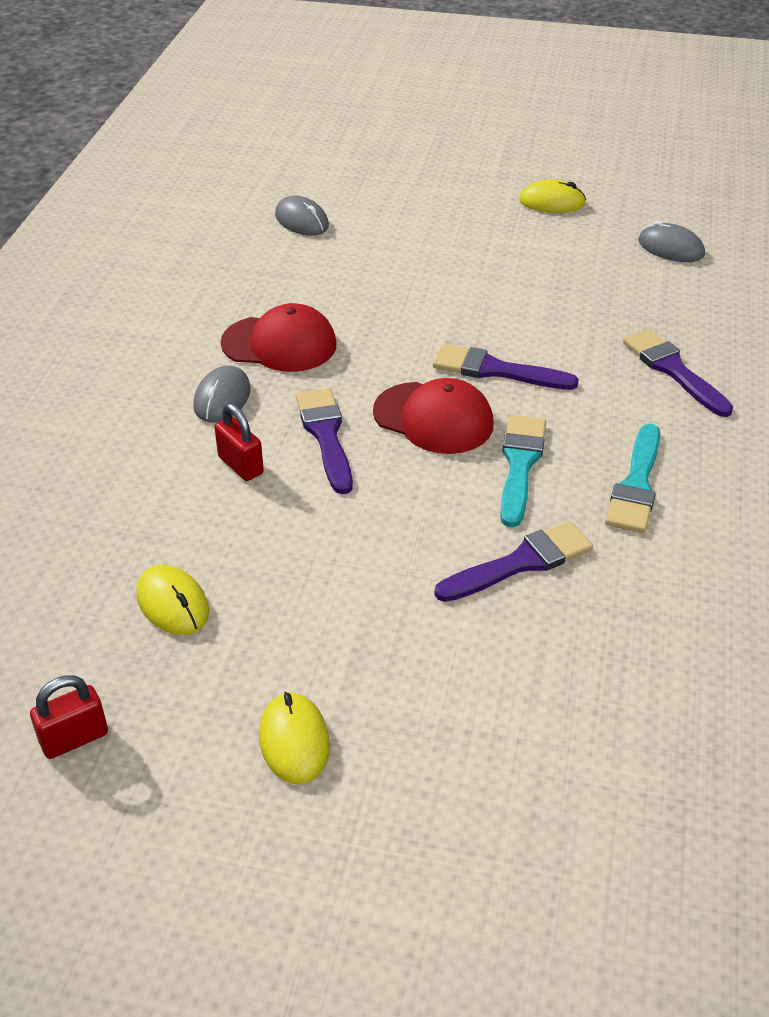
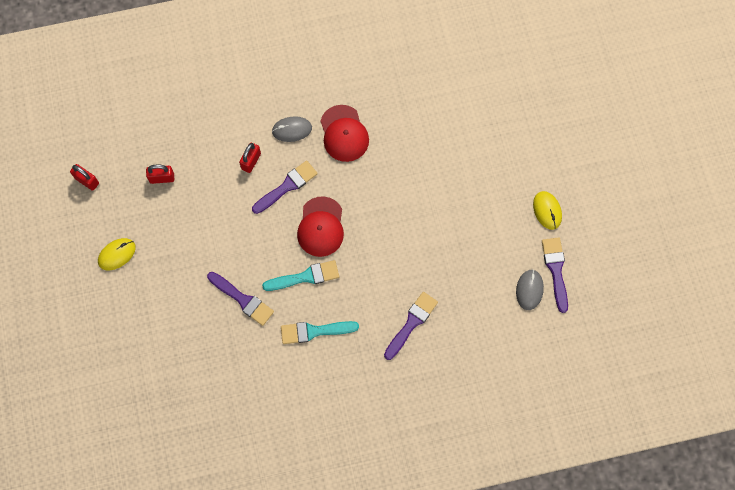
camera: 65 degrees right, 30 degrees up
yellow mouse [137,565,209,635] -> red padlock [146,165,174,184]
grey mouse [275,195,329,236] -> none
purple brush [433,344,579,390] -> purple brush moved to [542,237,568,313]

